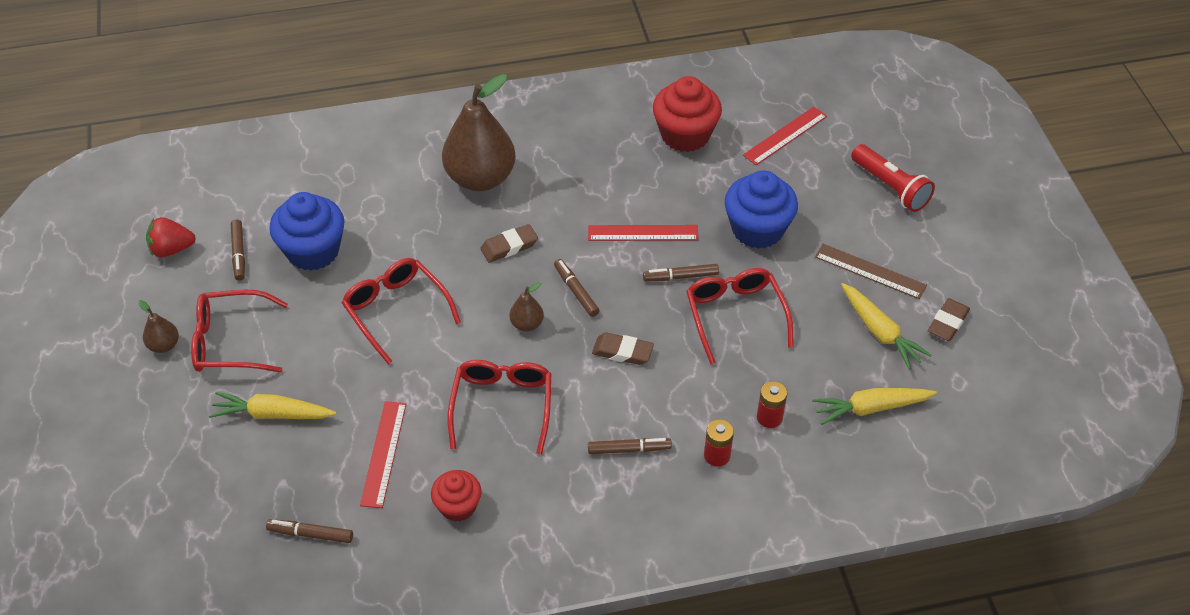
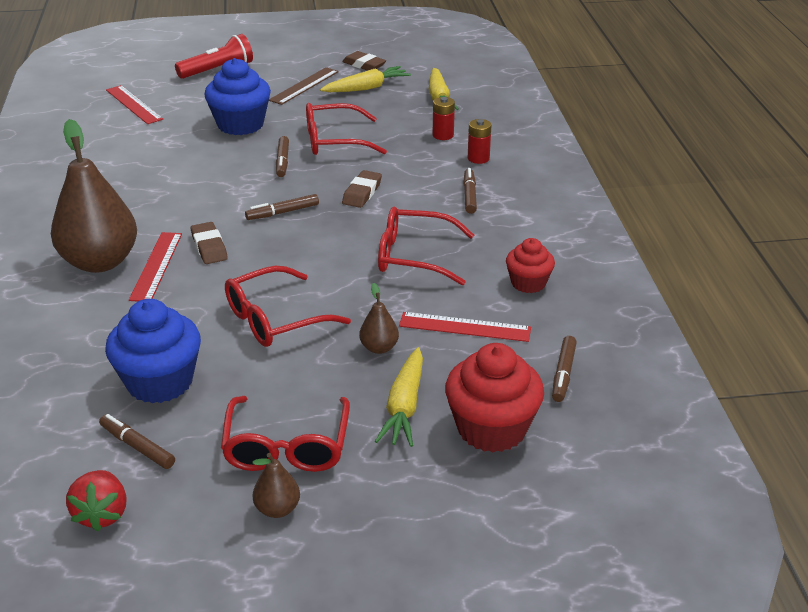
camera: 85 degrees left, 15 degrees down
brown marker [231,219,245,281] -> brown marker turned 135 degrees counterclockwise [99,414,175,469]
brown pear [510,282,544,331] -> brown pear moved to [359,283,399,354]
red ruler [588,225,699,241] -> red ruler moved to [129,232,182,301]
red cupcake [653,76,722,152] -> red cupcake moved to [445,343,544,452]

